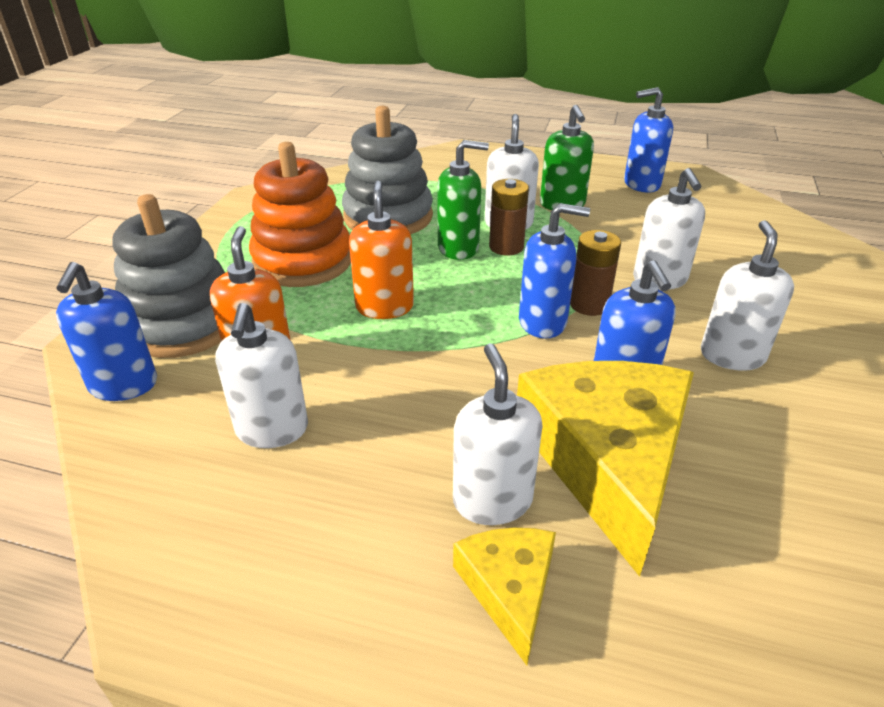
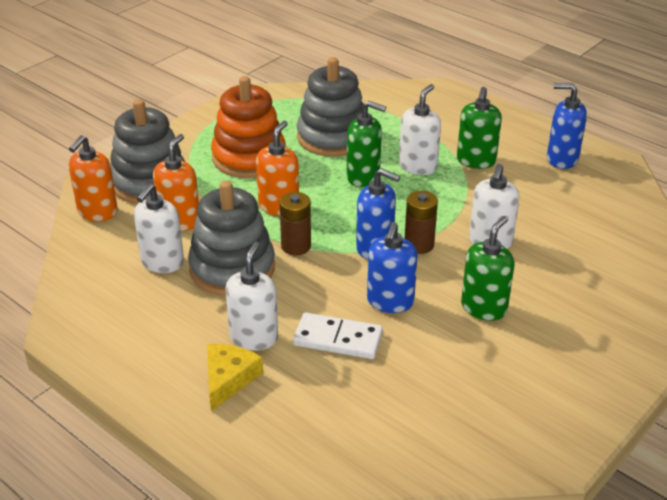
camera: 25 degrees right, 0 degrees up
blue soap dispenser [56,262,157,401] -> orange soap dispenser [69,135,118,221]
brown battery [489,179,529,256] -> brown battery moved to [280,192,311,255]
yellow cheese [517,361,694,577] -> white domino [293,312,383,359]
white soap dispenser [701,220,794,371] -> green soap dispenser [461,216,514,321]
none -> grey stacking toy [188,180,275,296]

